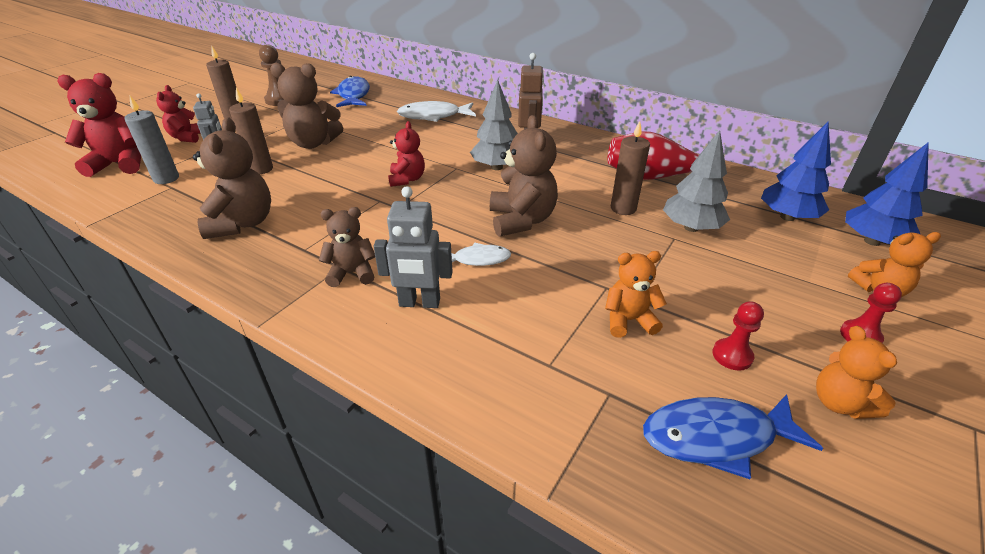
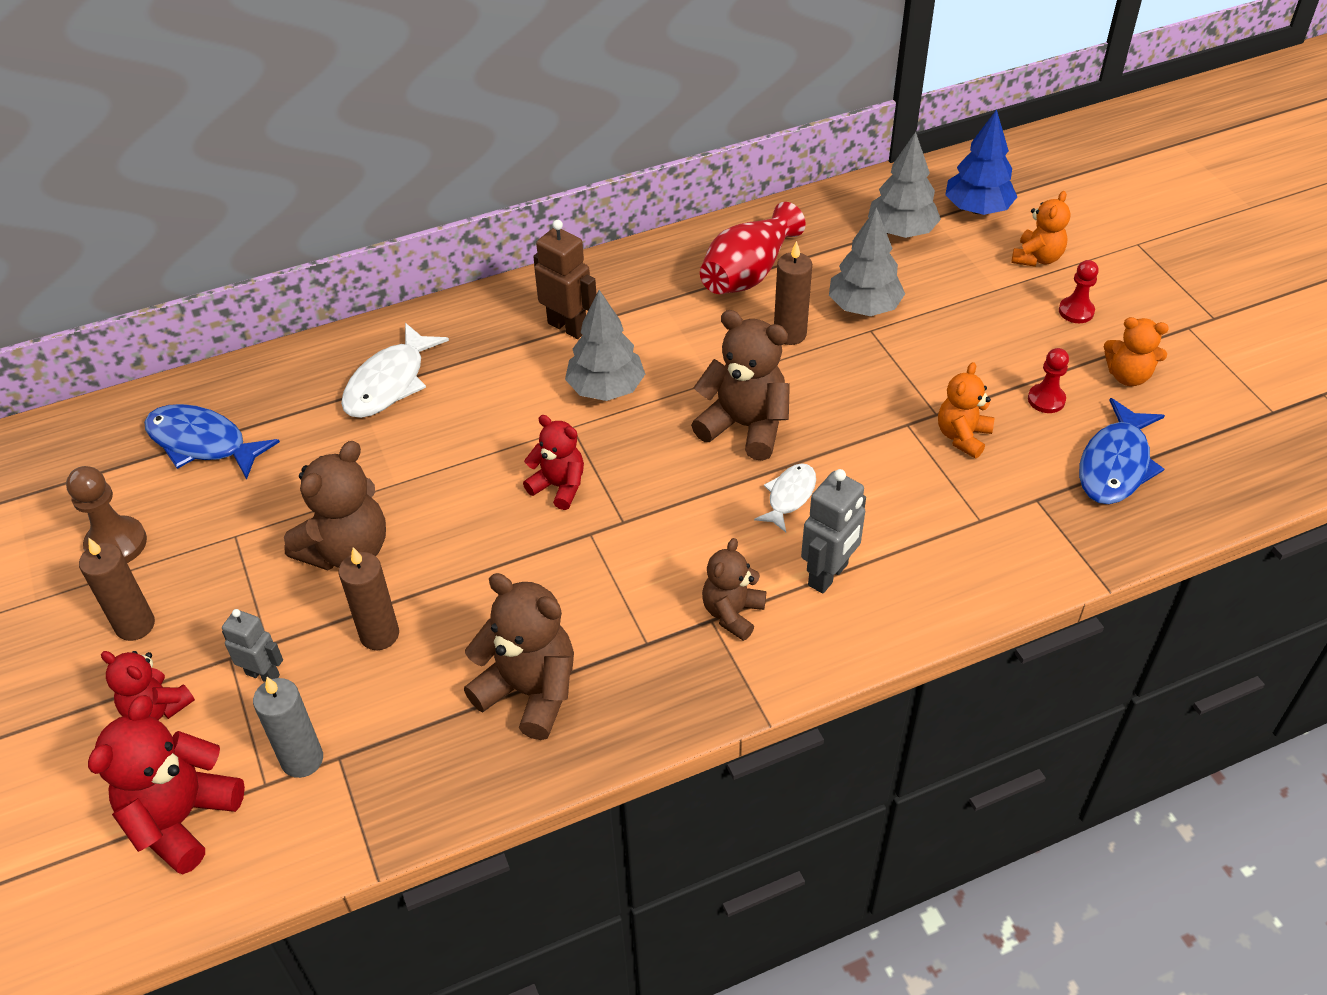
camera: 55 degrees left, 10 degrees up
blue tree [761,121,831,221] -> grey tree [868,132,941,238]

